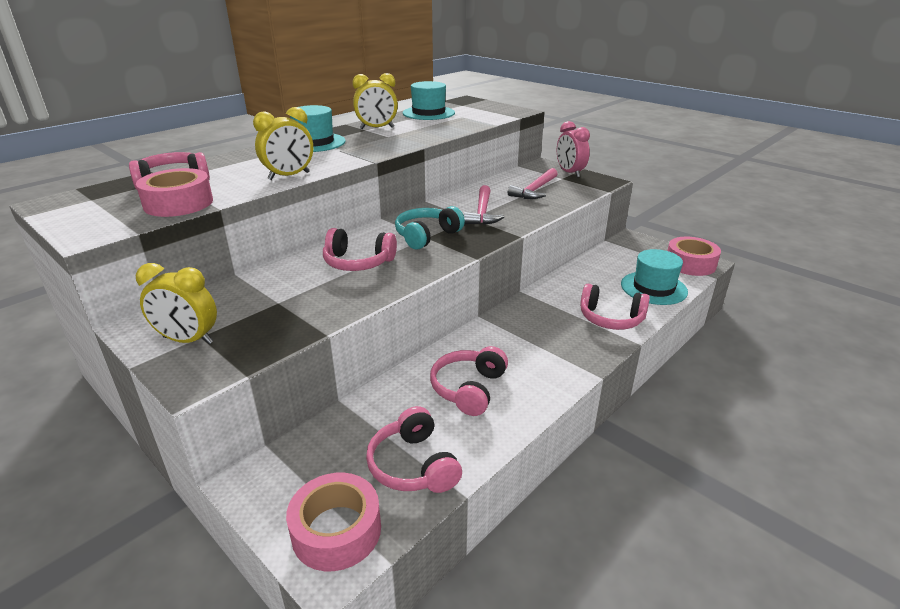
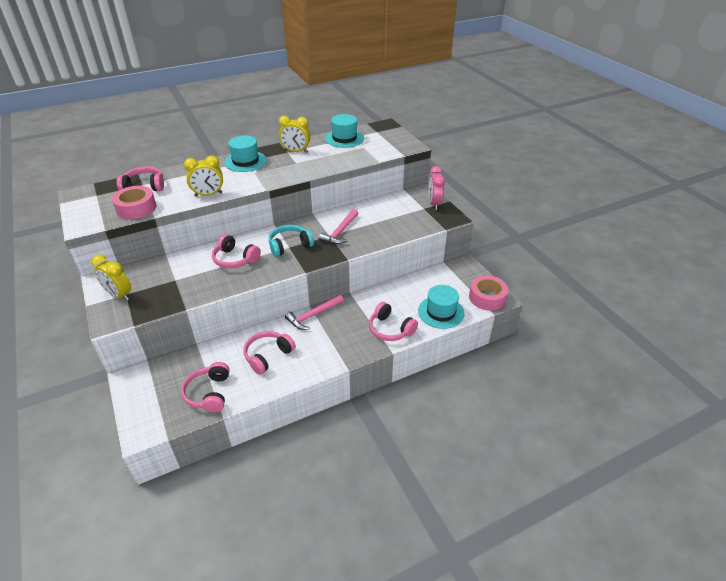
camera: 20 degrees right, 10 degrees up
pink tape [286,473,381,571] -> none
pink hammer [508,168,558,199] -> pink hammer moved to [285,294,344,330]

